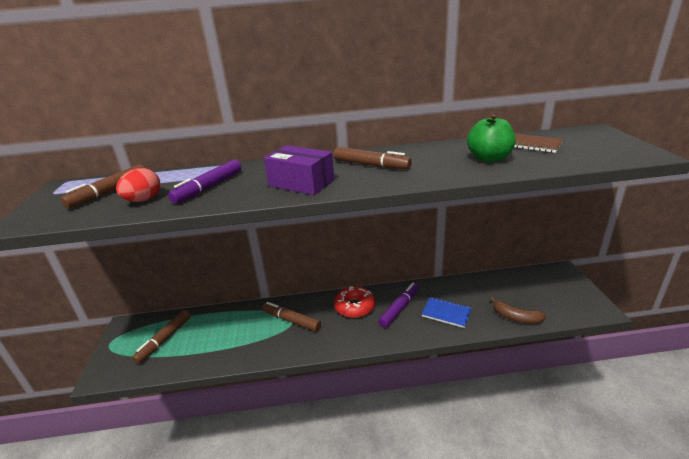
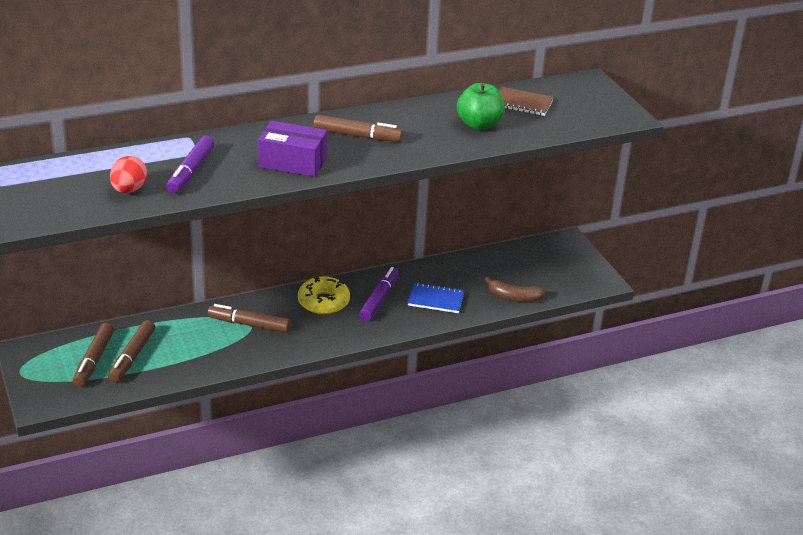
camera: 20 degrees left, 5 degrees up
brown marker [61,164,144,208] -> brown marker moved to [108,320,155,382]
red donut [334,286,375,318] -> yellow donut [298,276,350,314]

